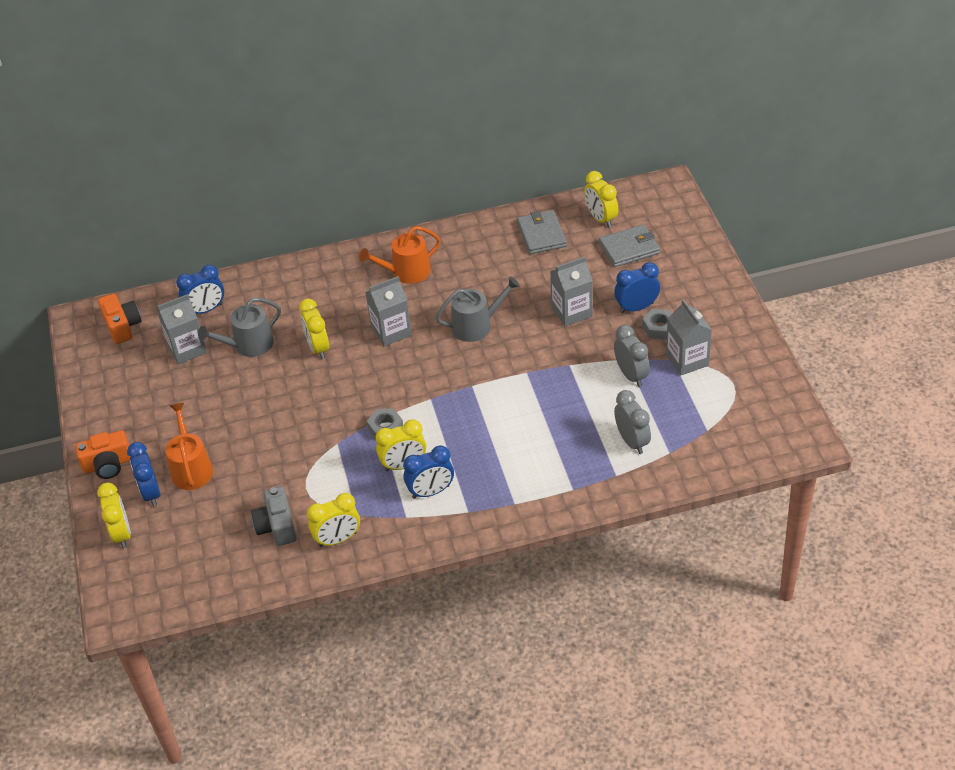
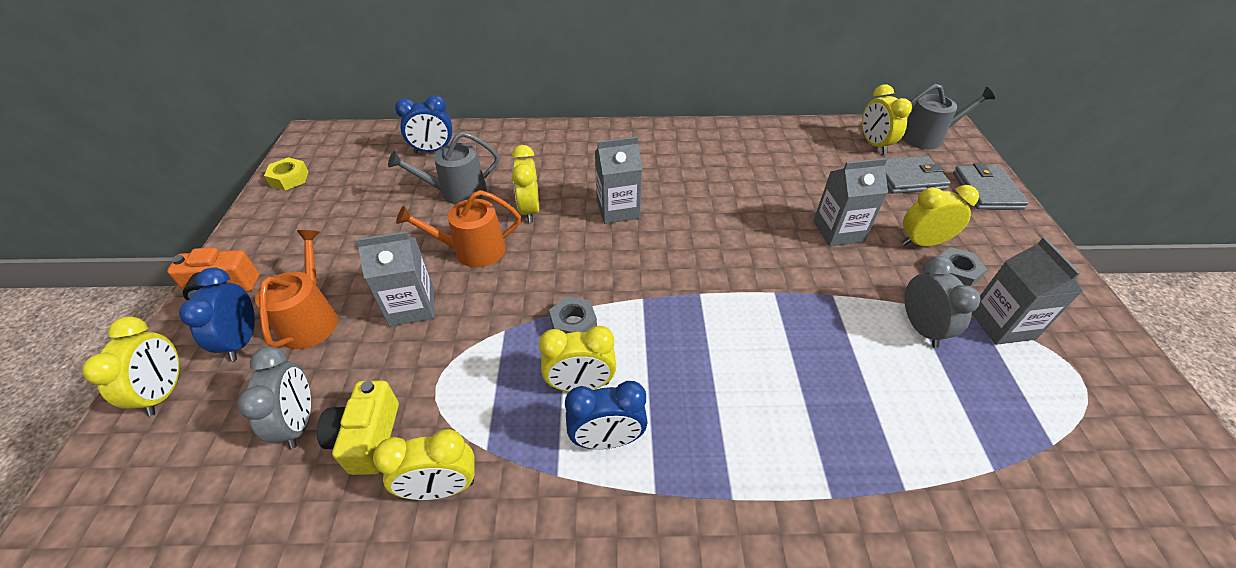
camera: 10 degrees right, 0 degrees up
orange camera [98,294,142,344] -> none
grey carton [157,294,207,364] -> grey carton moved to [355,231,434,326]
grey camera [251,486,297,546] -> yellow camera [317,380,399,475]
orange watering can [359,226,441,284] -> orange watering can moved to [396,190,521,267]
grey watering can [436,276,520,342] -> grey watering can moved to [902,84,995,149]
grey wallet [517,210,567,254] -> grey wallet moved to [953,163,1029,210]
blue clock [614,262,660,313] -> yellow clock [902,185,979,246]
grey clock [614,390,651,454] -> grey clock moved to [237,346,311,449]
none -> yellow nut [264,157,309,190]

